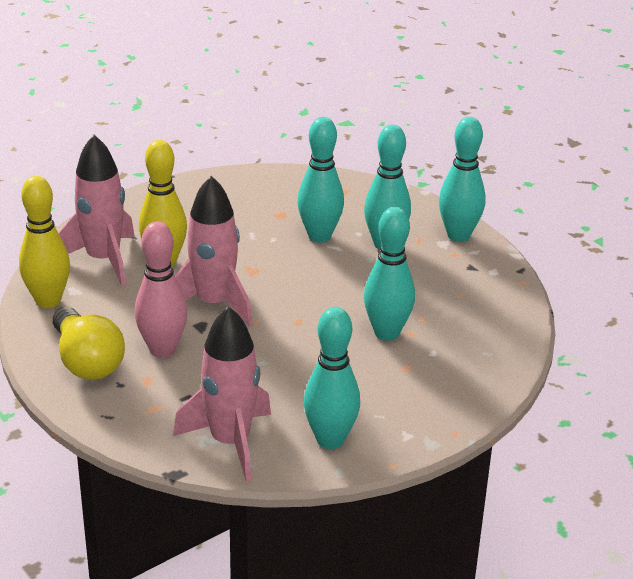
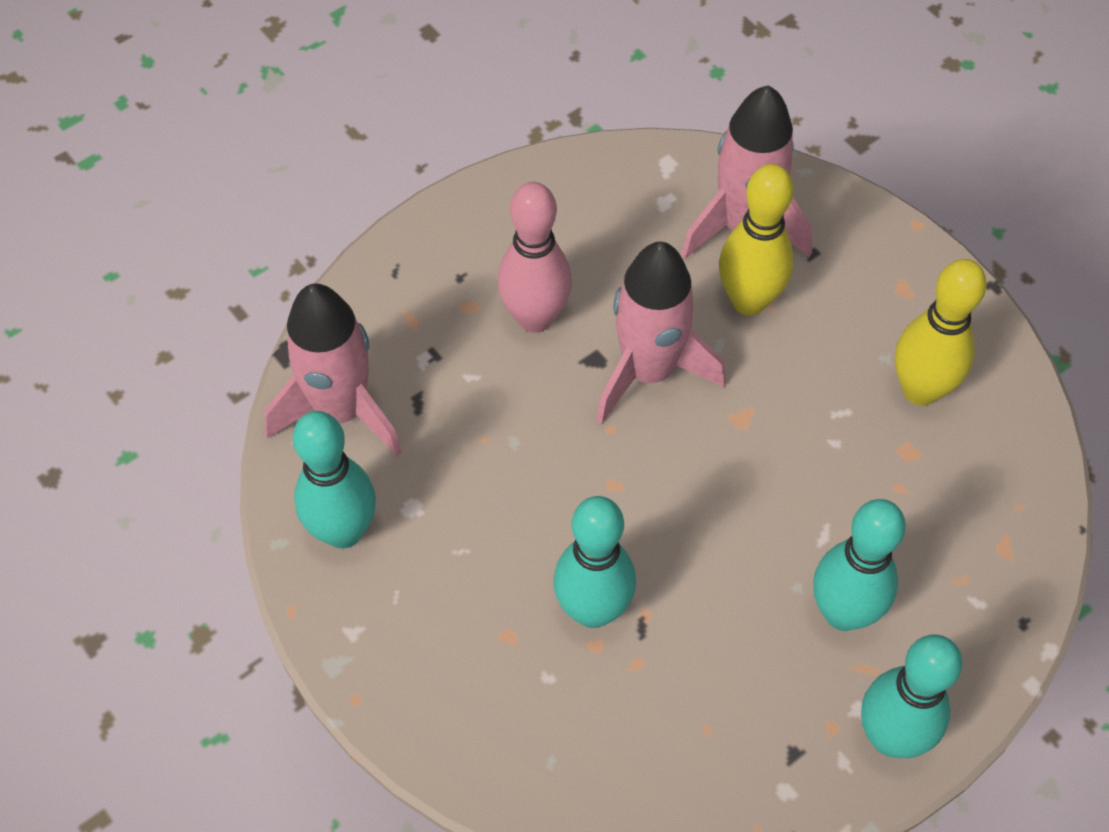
camera: 90 degrees right, 25 degrees up
yellow bowling pin [19,176,70,308] -> yellow bowling pin moved to [895,259,987,406]
yellow light bulb [53,307,125,380] -> none
turquoise bowling pin [297,117,344,243] -> none

